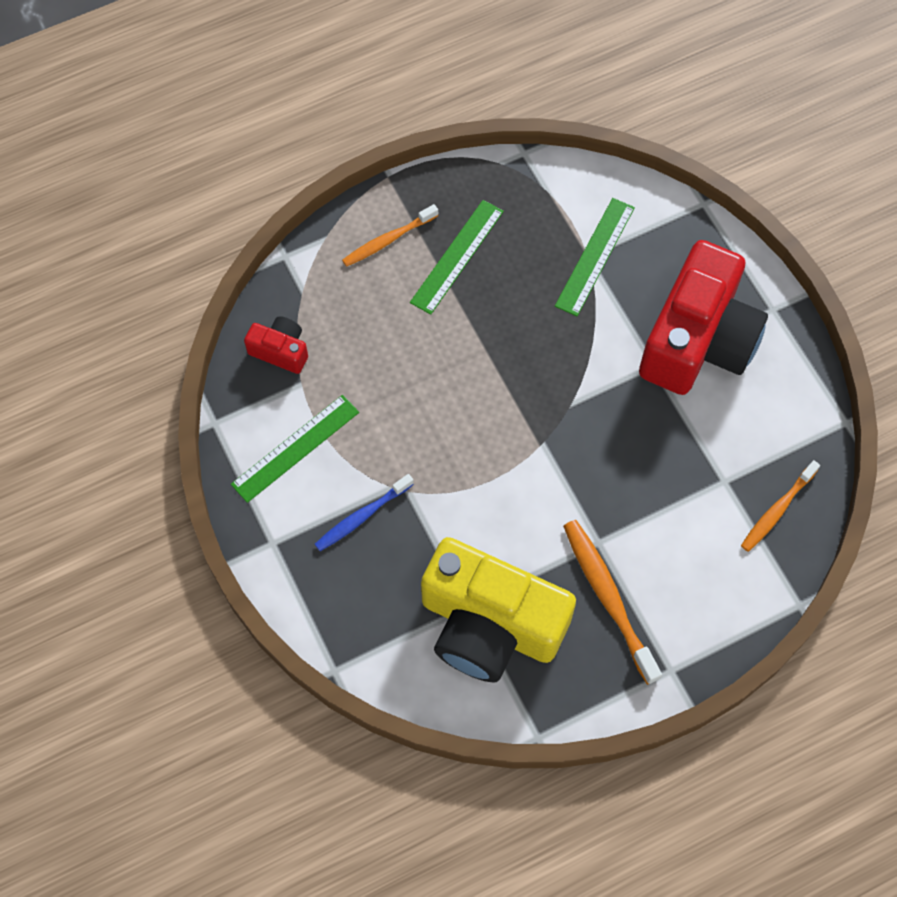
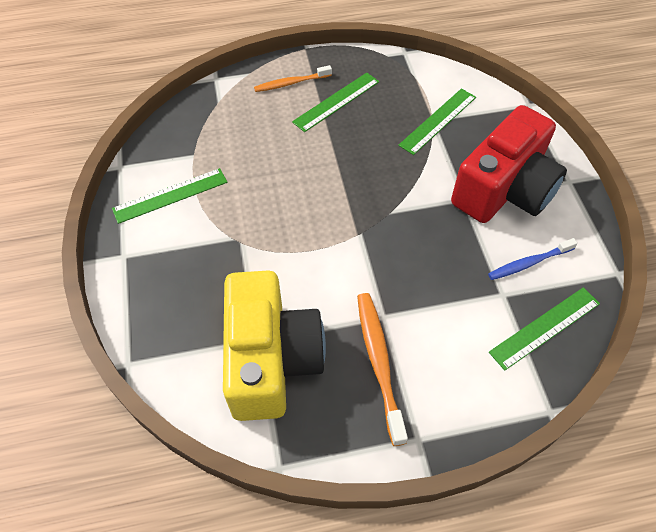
camera: 15 degrees right, 10 degrees down
red camera [244,316,308,374] -> none
blue toothbrush [315,474,414,551] -> blue toothbrush moved to [488,238,578,280]
yellow camera [421,537,576,683] -> yellow camera turned 135 degrees counterclockwise [223,270,326,421]
orange toothbrush [741,460,820,552] -> green ruler [489,287,600,371]

